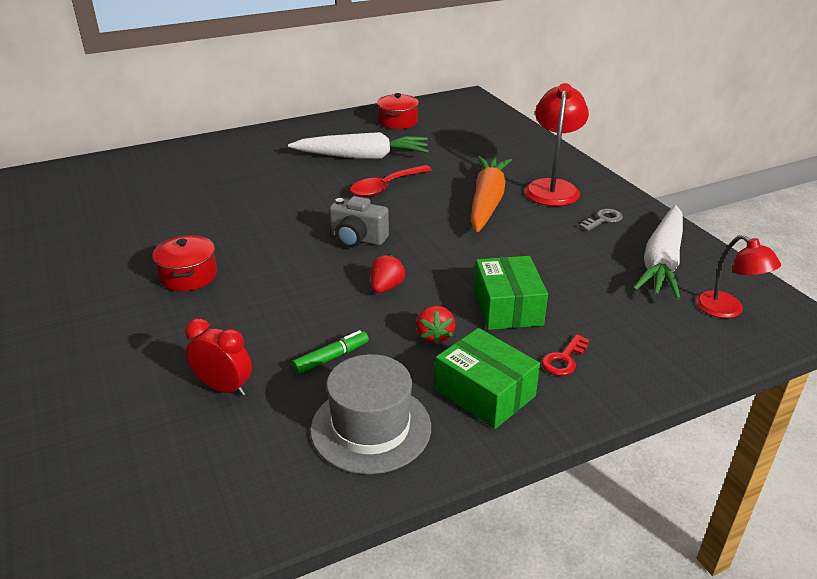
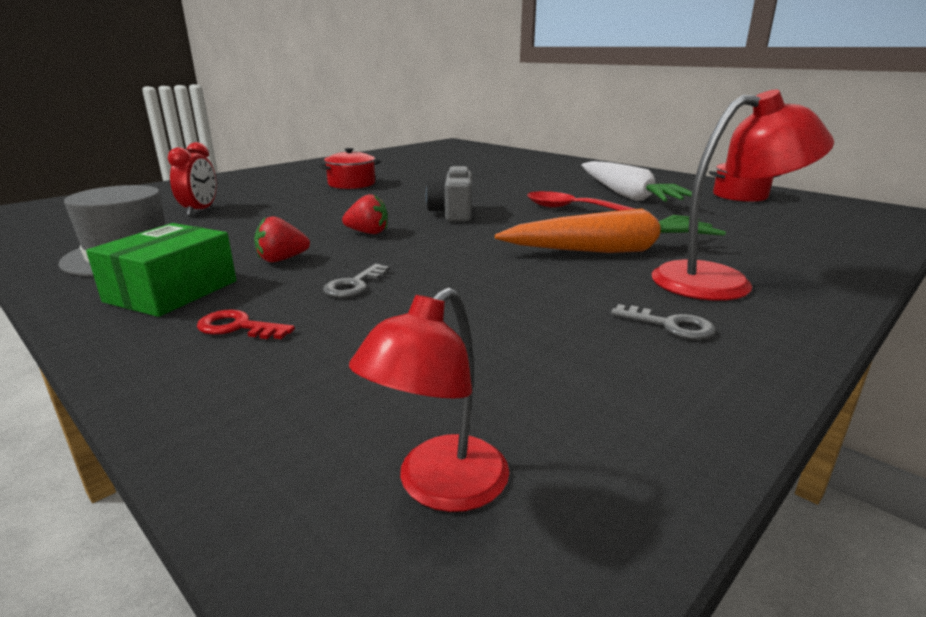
camera: 70 degrees right, 10 degrees down
green marker [292,330,369,374] -> none
green box [474,256,548,330] -> grey key [323,264,389,298]
white carrot [633,205,683,300] -> none

